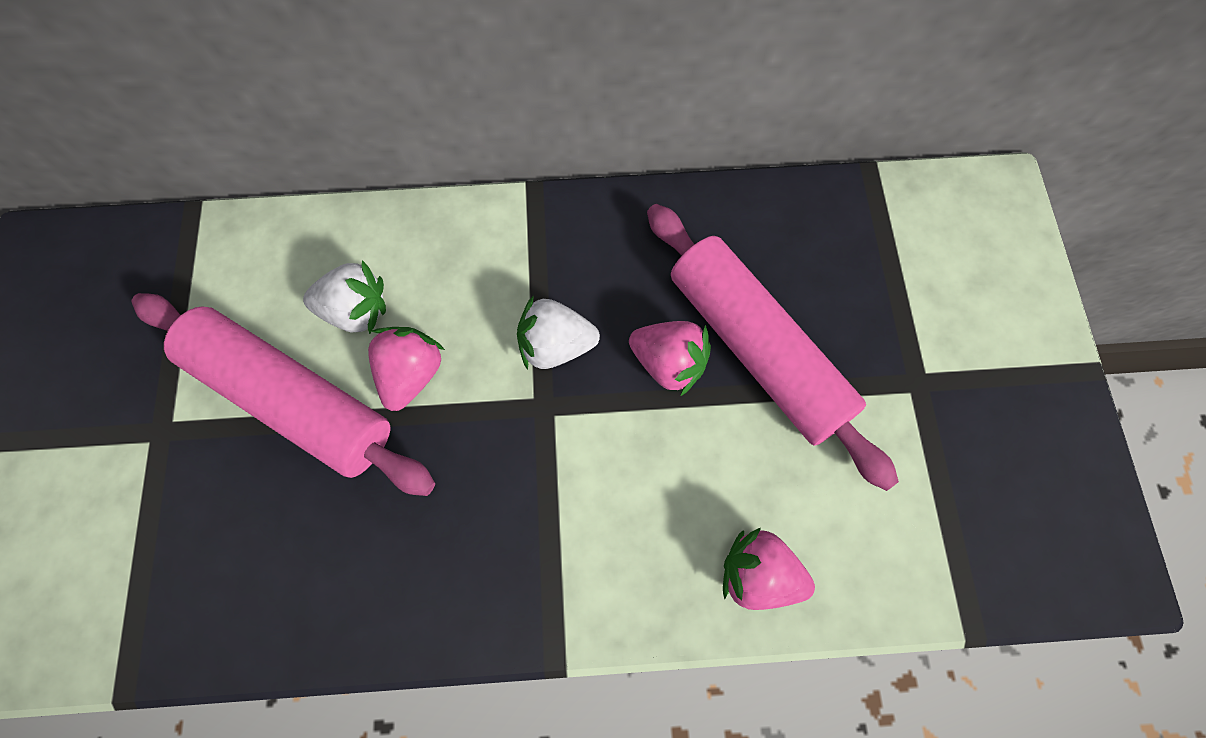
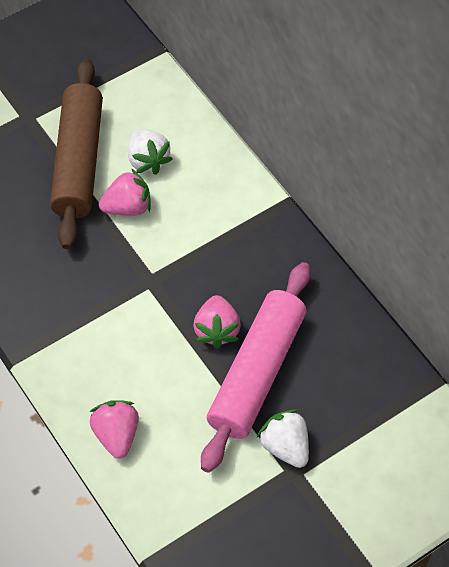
camera: 60 degrees right, 10 degrees down
pink rolling pin [131,293,435,496] -> brown rolling pin [50,58,103,249]
white strawberry [517,295,600,370] -> white strawberry moved to [257,409,309,468]

